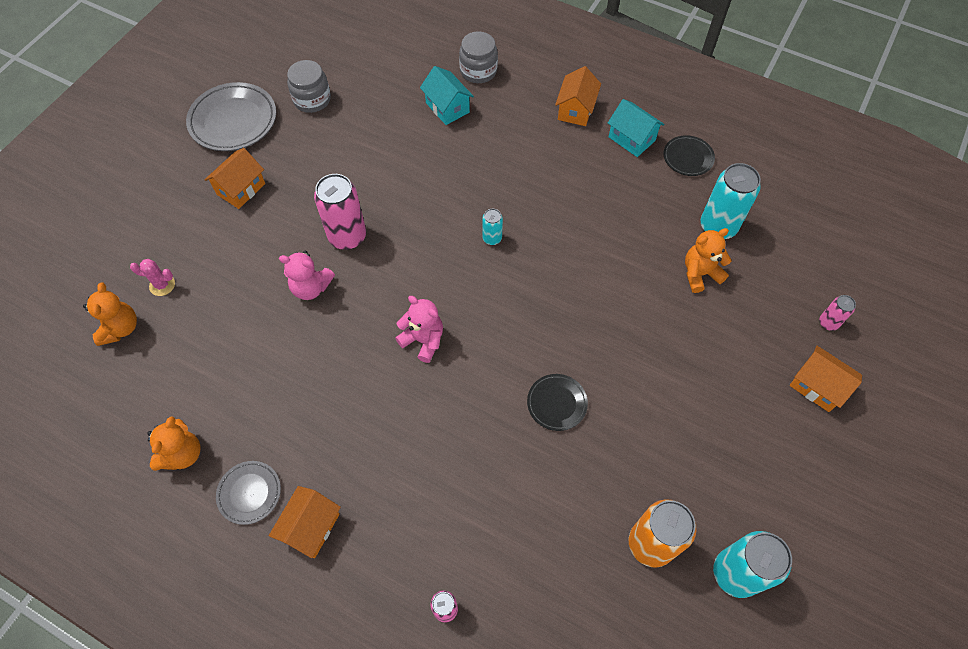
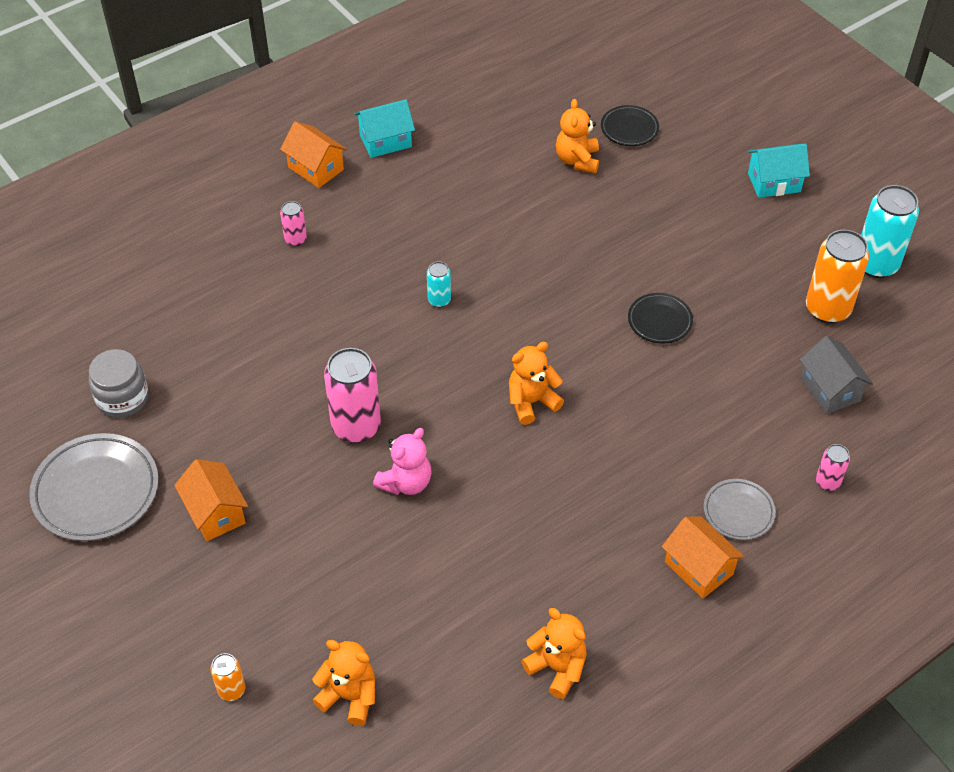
camera: 65 degrees left, 10 degrees down
pink cactus [130,259,175,296] -> none
grey plate [216,461,281,525] -> grey plate moved to [704,479,776,540]
pink teddy bear [395,296,443,363] -> orange teddy bear [509,342,564,425]
turquoise house [420,66,474,125] -> turquoise house moved to [748,144,810,198]
grey jar [459,31,498,83] -> none
black plate [663,135,715,176] -> black plate moved to [601,105,659,146]
turquoise can [701,163,761,239] -> none
orange house [790,346,862,412] -> none
pink can [819,295,856,331] -> pink can moved to [280,201,307,246]
none -> orange can [210,653,245,701]
none -> grey house [799,336,873,414]

